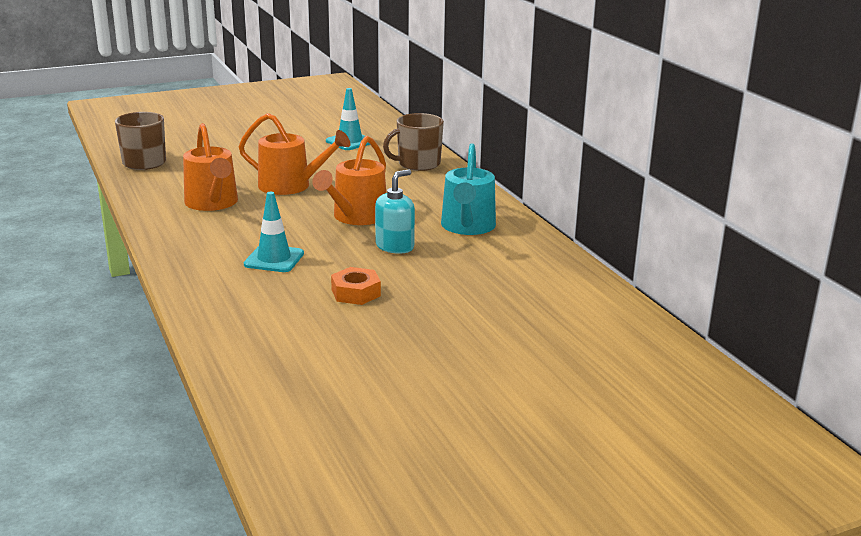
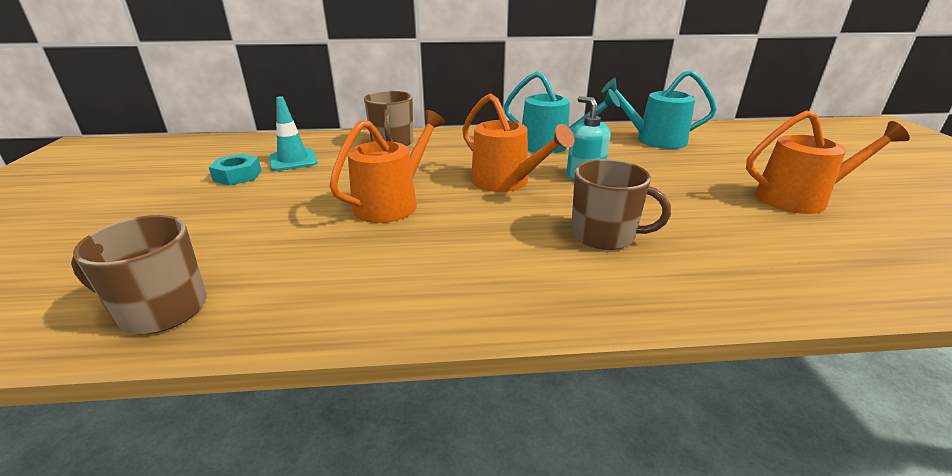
camera: 70 degrees left, 5 degrees up
orange watering can [183,123,238,211] -> orange watering can moved to [746,110,910,214]
turquoise traffic cone [244,192,304,272] -> brown mug [571,159,671,250]
orange nut [331,267,381,305] -> none
none -> turquoise nut [209,154,262,186]
none -> turquoise watering can [601,70,717,149]

